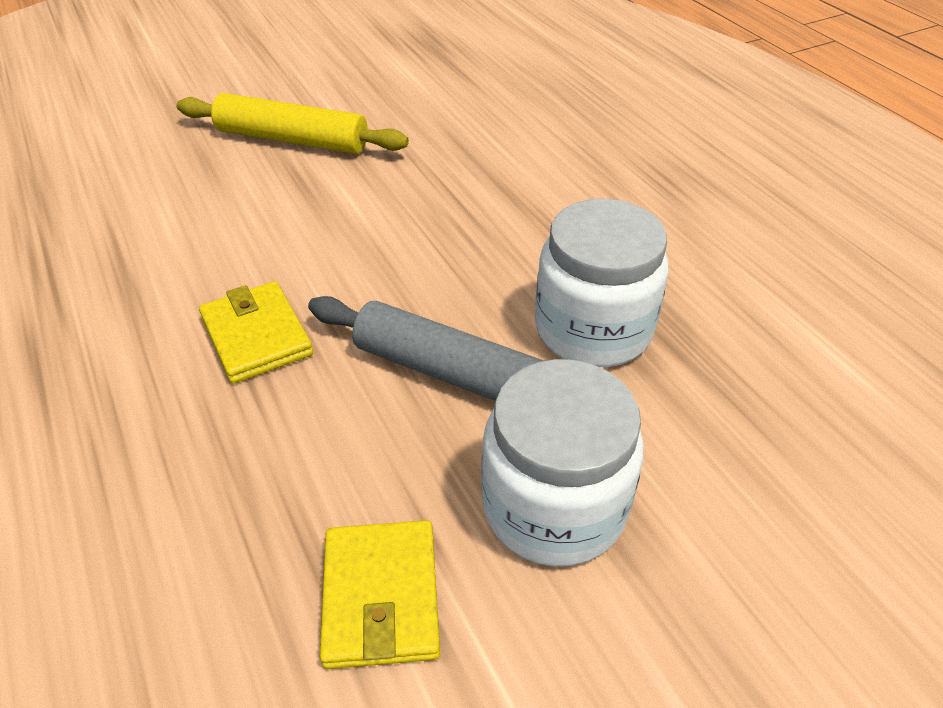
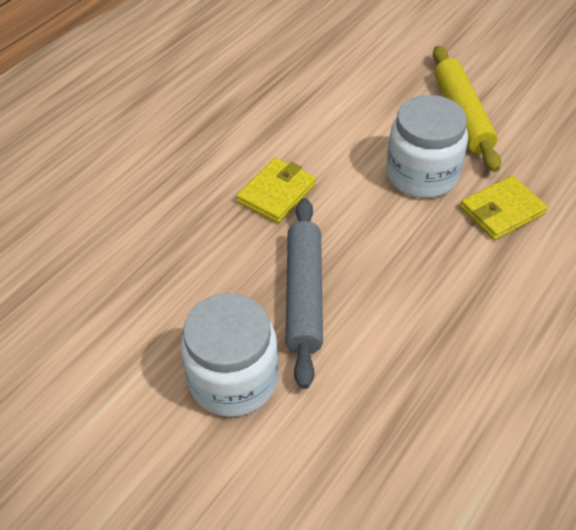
camera: 65 degrees right, 5 degrees up
yellow wallet [320,520,440,669] -> yellow wallet moved to [460,176,548,240]
white jar [535,198,669,367] -> white jar moved to [386,95,468,198]

